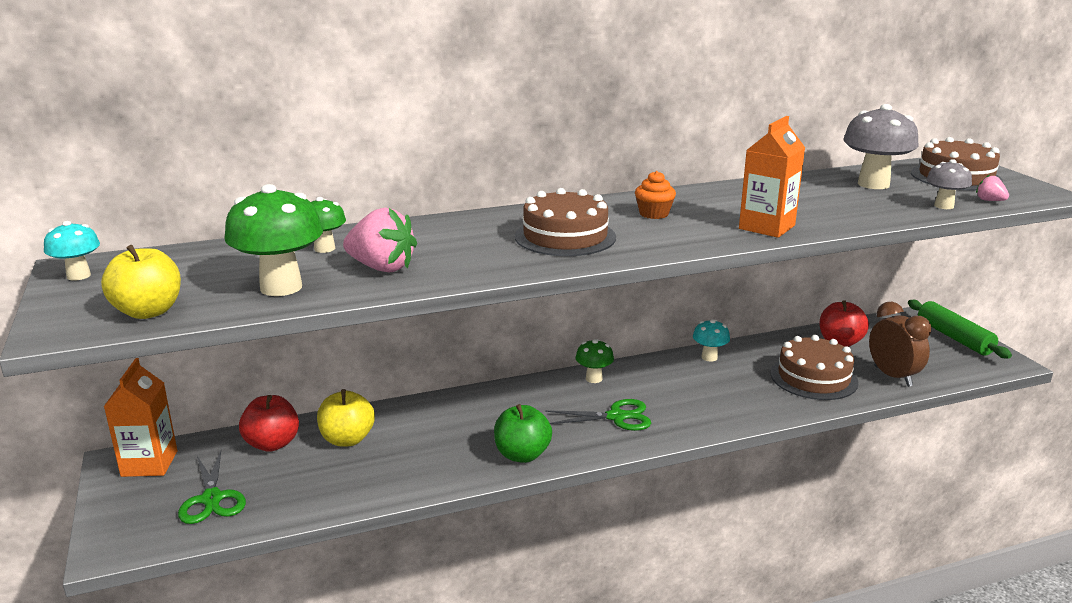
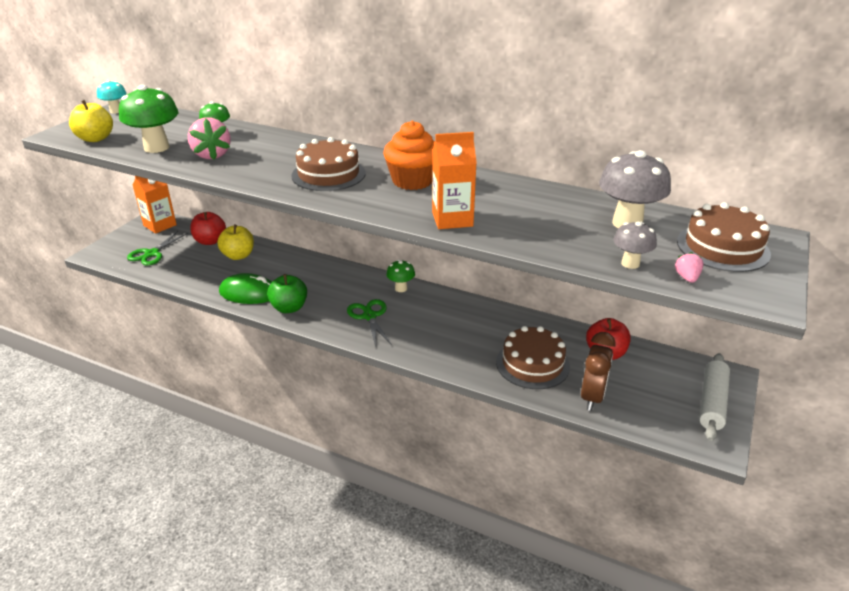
camera: 45 degrees right, 10 degrees up
green scissors [545,399,651,431] -> green scissors turned 150 degrees counterclockwise [347,299,392,347]
orange cupcake [635,171,676,219] -> orange cupcake [383,120,435,190], size x1.78
turquoise mushroom [693,319,730,362] -> none
green rolling pin [908,300,1012,358] -> white rolling pin [699,353,730,441]
none -> green mouse [219,273,272,304]

